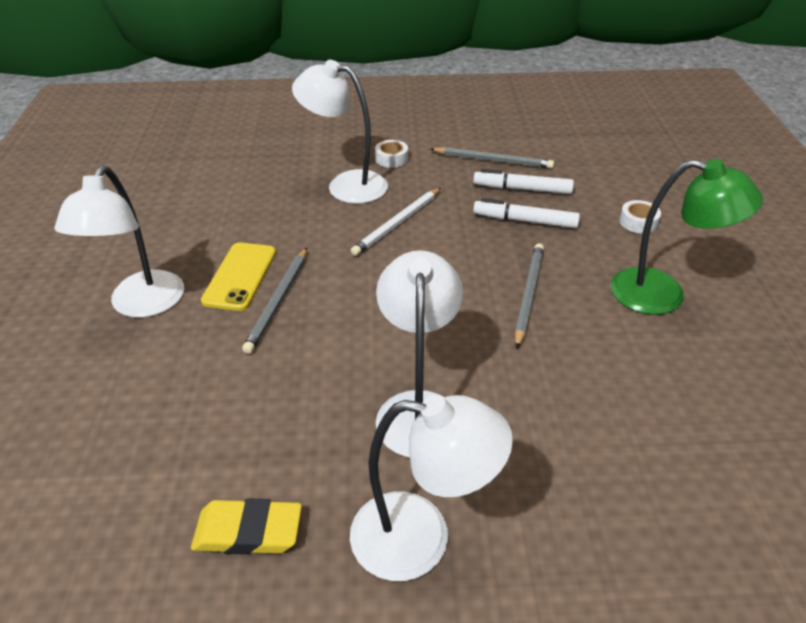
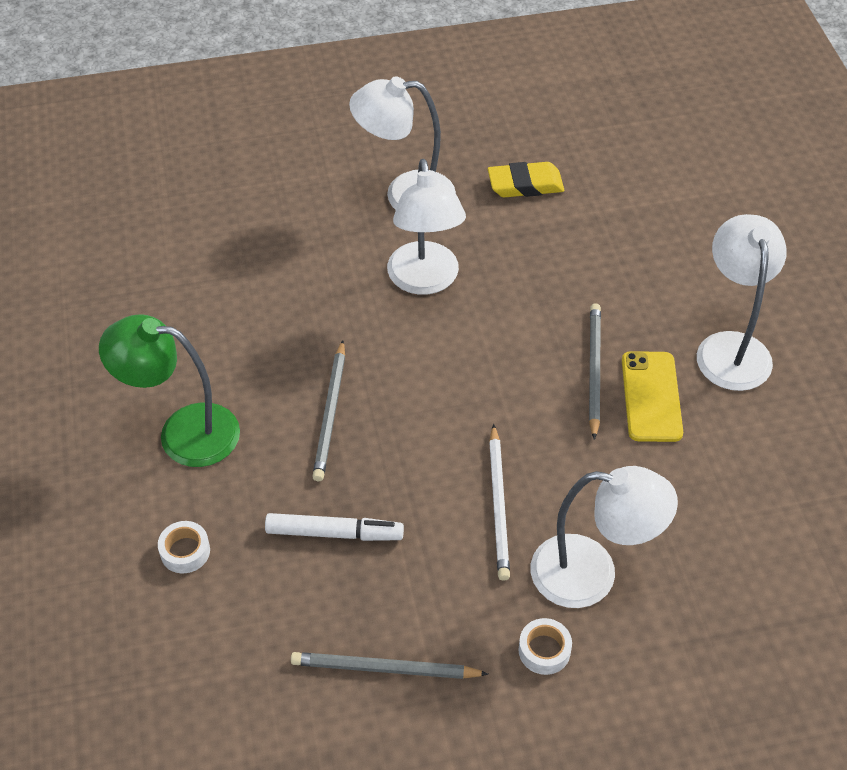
camera: 170 degrees right, 10 degrees up
white pencil [351,188,441,256] -> white pencil turned 150 degrees clockwise [489,424,510,580]
white marker [473,169,574,194] -> none

